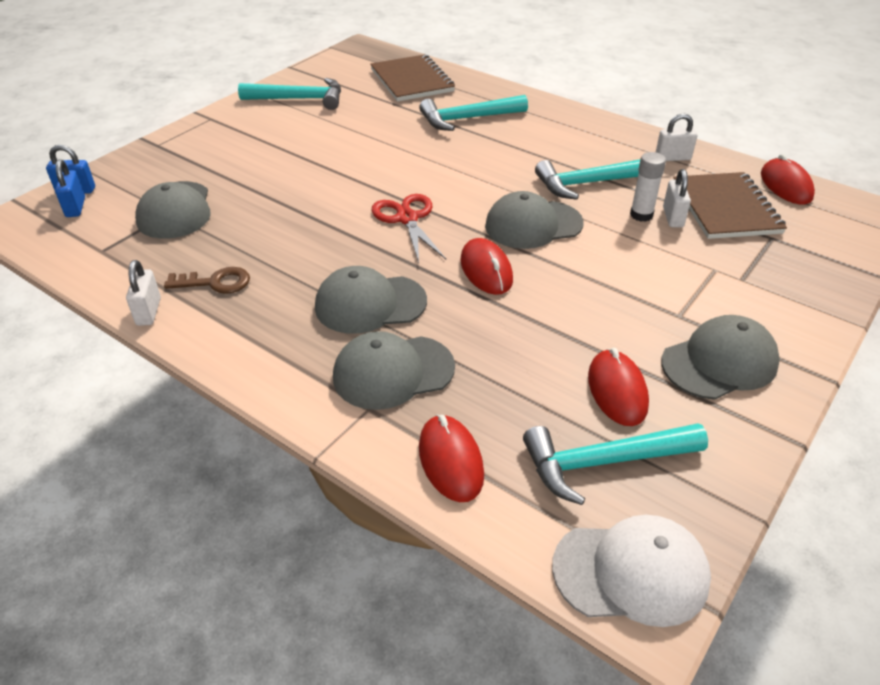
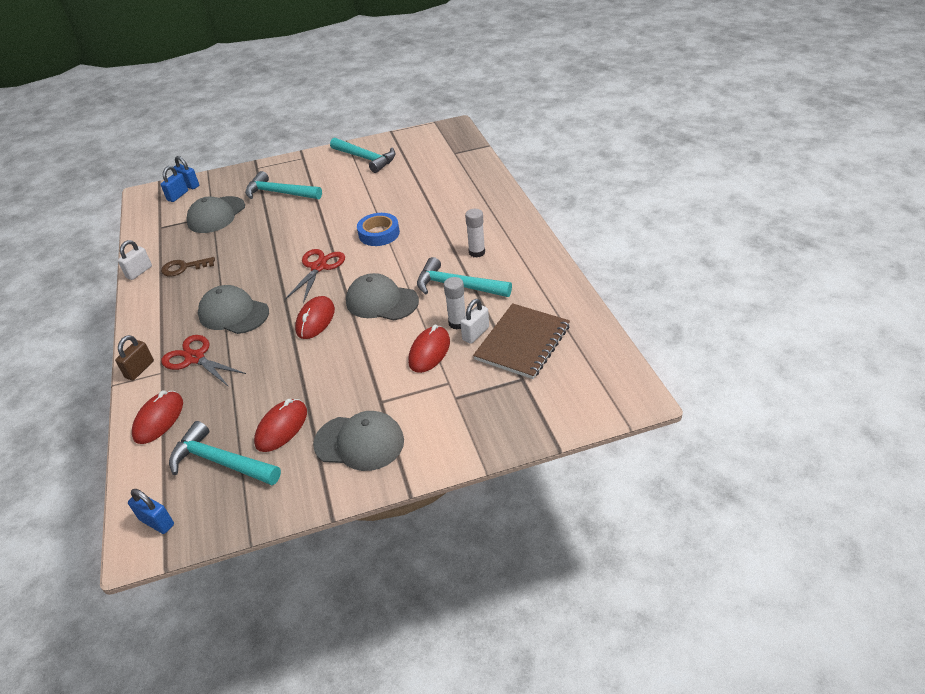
camera: 40 degrees right, 0 degrees up
brown key [164,267,250,294] -> brown key turned 135 degrees clockwise [161,257,215,276]
grey cap [333,331,455,410] -> red scissors [161,335,246,387]
brown notebook [370,54,455,102] -> none
turquoise hammer [419,95,528,131] -> turquoise hammer moved to [245,171,322,199]
white cap [552,515,711,627] -> blue padlock [128,489,174,534]
white padlock [656,114,697,161] -> none
red mouse [761,154,815,205] -> red mouse moved to [408,324,450,373]
none -> brown padlock [115,335,154,380]
none -> blue tape [357,213,400,246]
none -> white glue stick [465,209,485,258]

